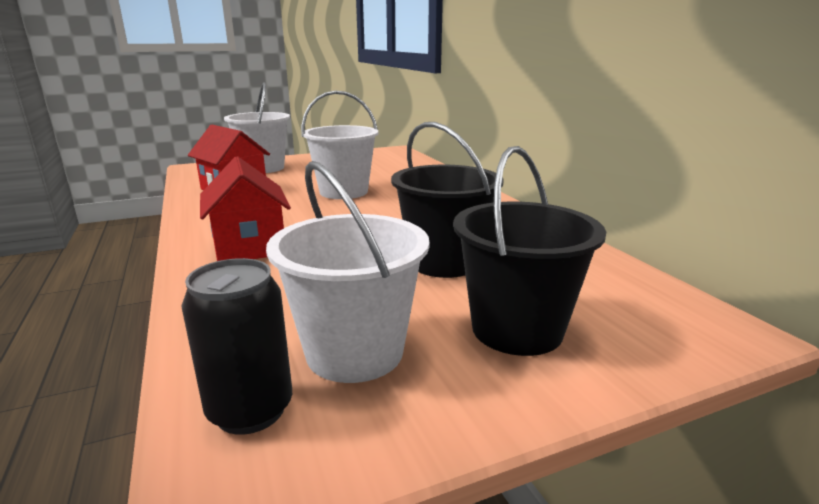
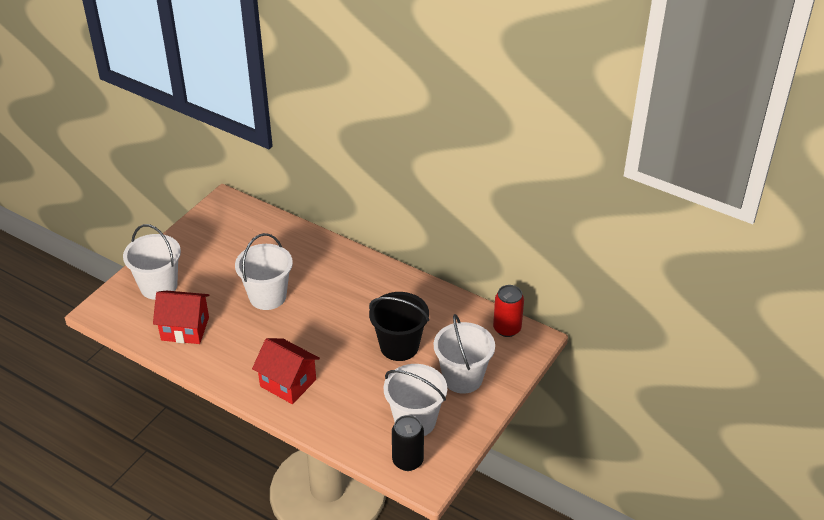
camera: 35 degrees left, 20 degrees up
black bucket [453,146,606,356] -> white bucket [434,314,495,394]
none -> red can [493,285,524,337]

